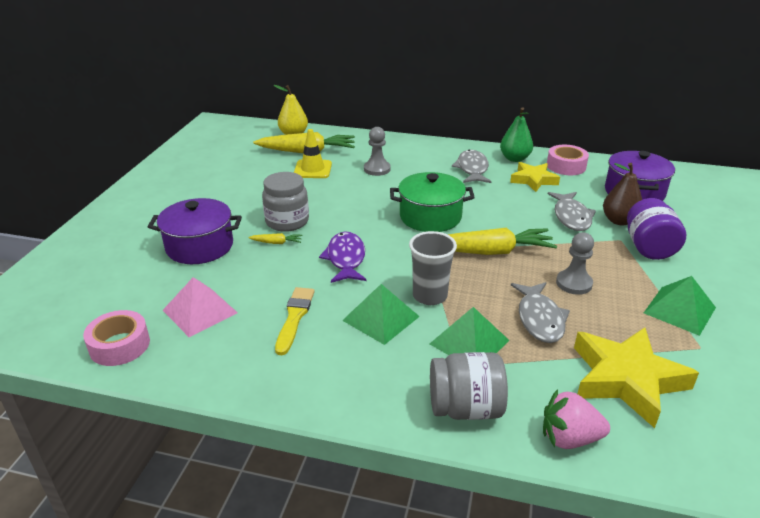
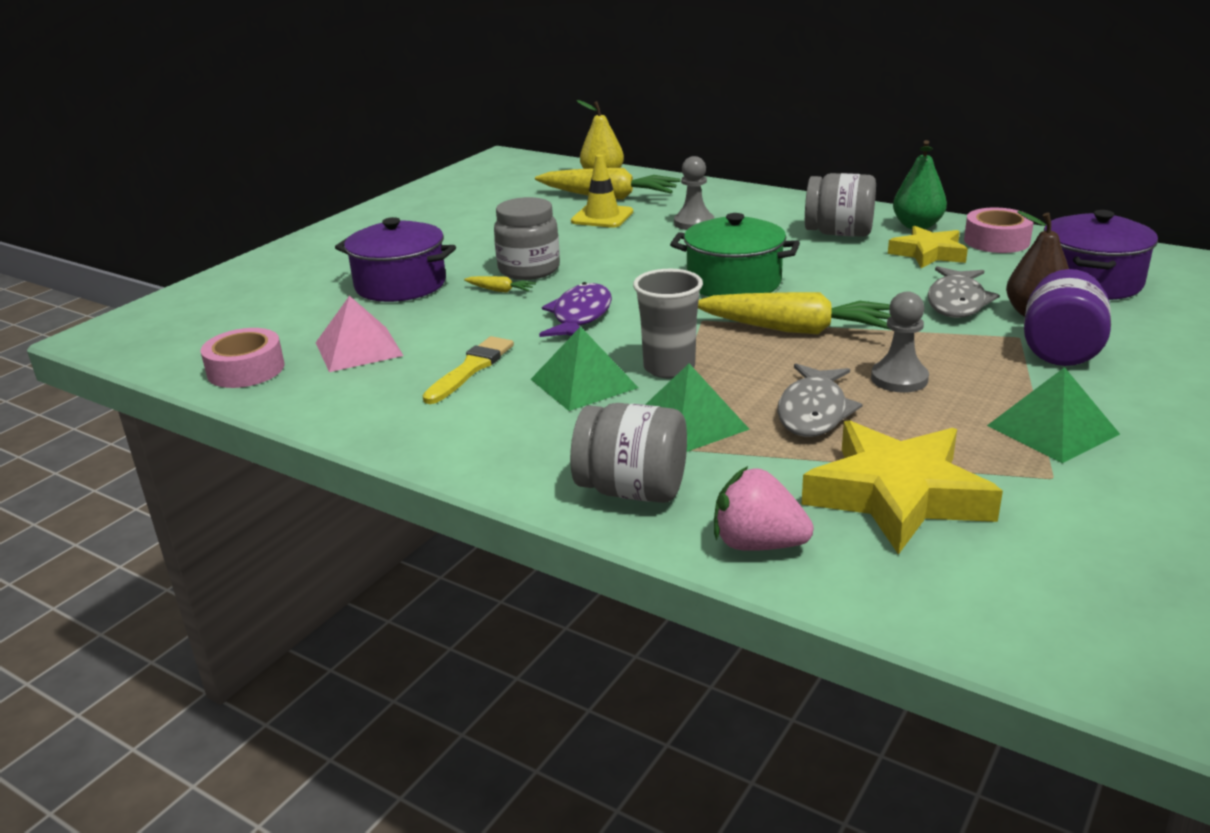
camera: 20 degrees right, 5 degrees down
grey fish [452,150,491,183] -> grey jar [805,173,876,237]

